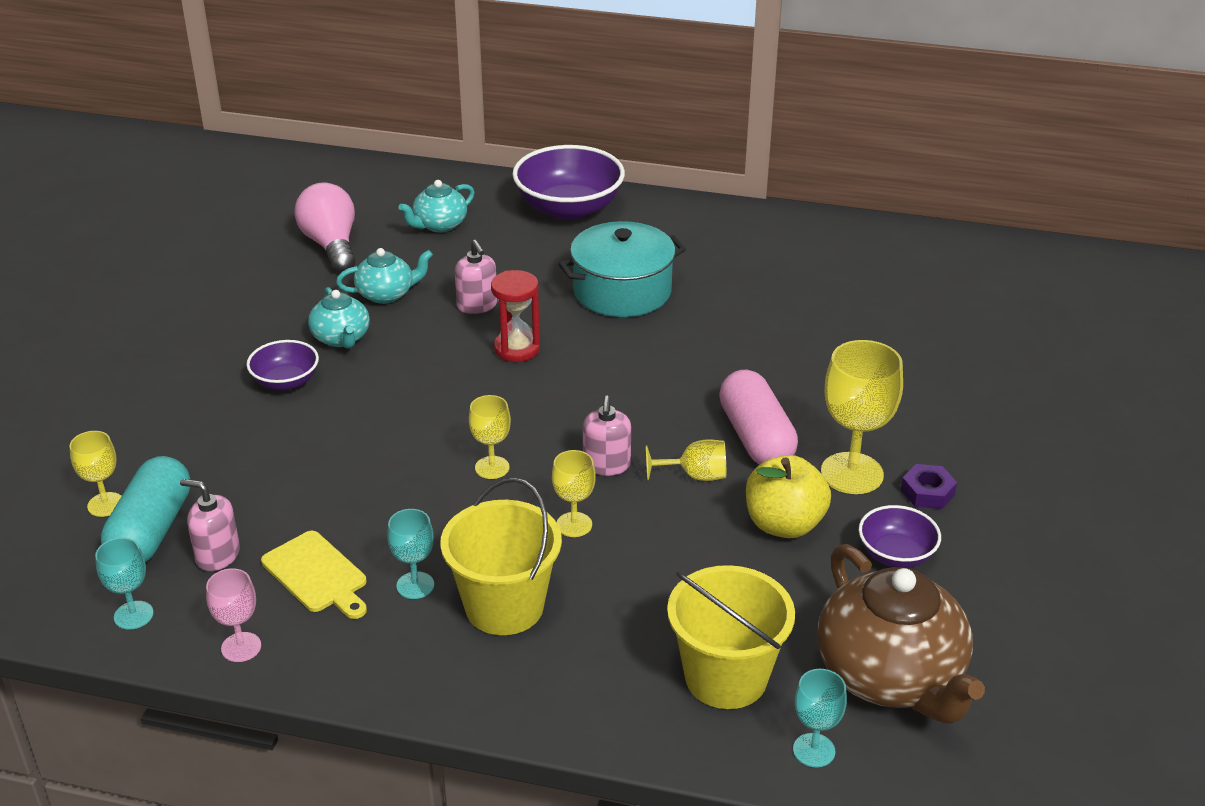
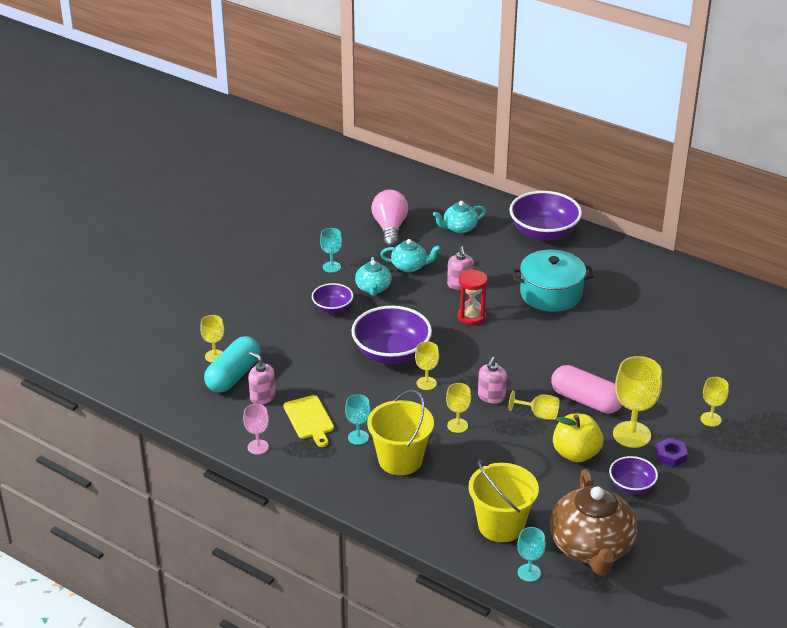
camera: 20 degrees right, 0 degrees up
turquoise goblet [95,537,154,630] -> turquoise goblet moved to [320,228,342,273]
pink capsule [719,370,798,464] -> pink capsule turned 60 degrees counterclockwise [551,365,622,414]
none -> purple bowl [351,306,432,364]
none -> yellow goblet [700,377,729,427]

